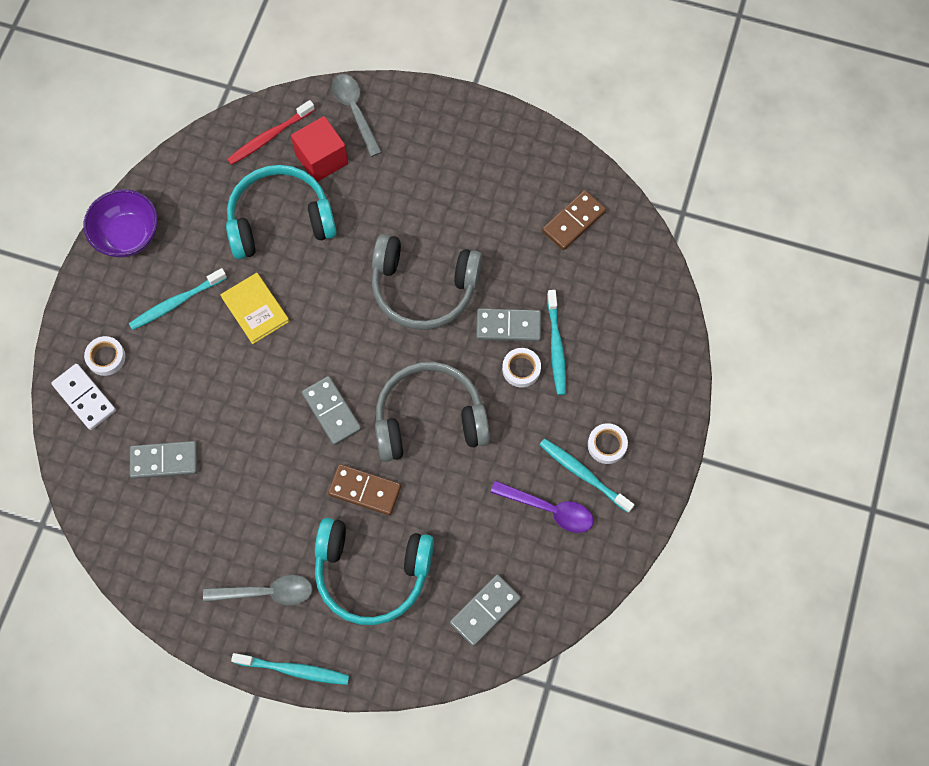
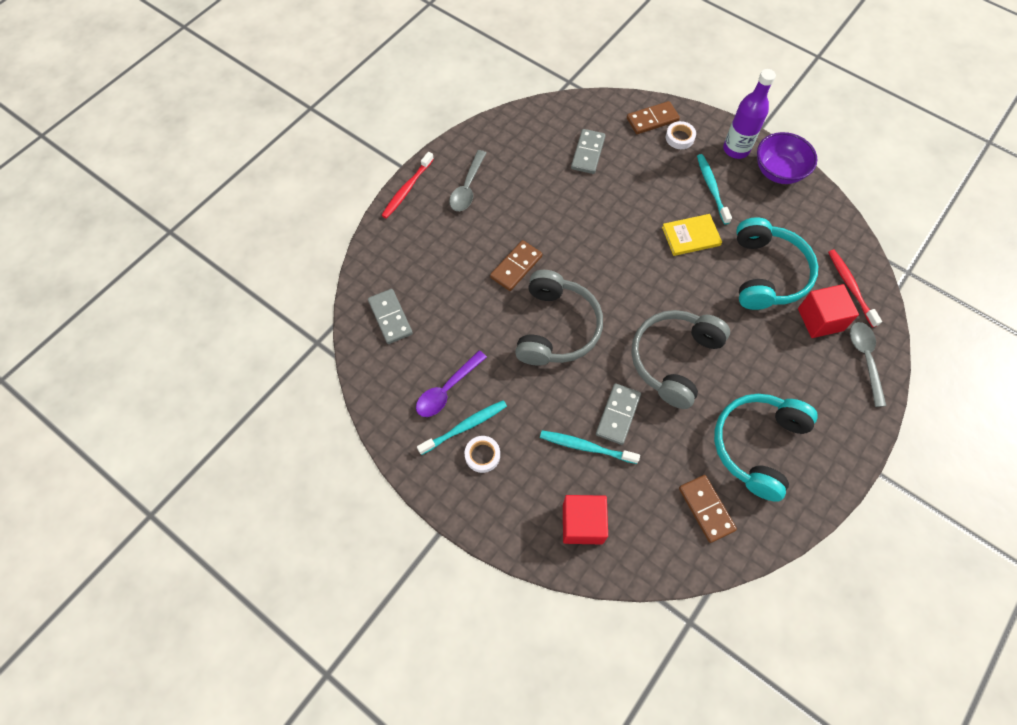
camera: 110 degrees right, 5 degrees down
white domino [51,364,116,430] -> brown domino [627,101,680,134]
turquoise toothbrush [231,653,349,685] -> red toothbrush [381,152,434,219]
grey domino [302,376,361,445] -> none
turquoise headphones [315,518,434,625] -> turquoise headphones moved to [714,394,818,502]
grey spoon [332,74,382,157] -> grey spoon turned 90 degrees counterclockwise [850,322,886,407]
white tape [502,348,541,387] -> none
none -> red cube [563,495,608,544]
none -> purple bottle [723,69,776,159]

